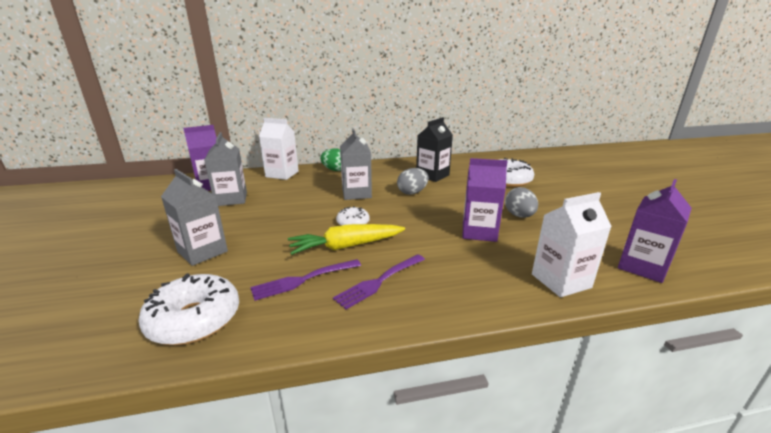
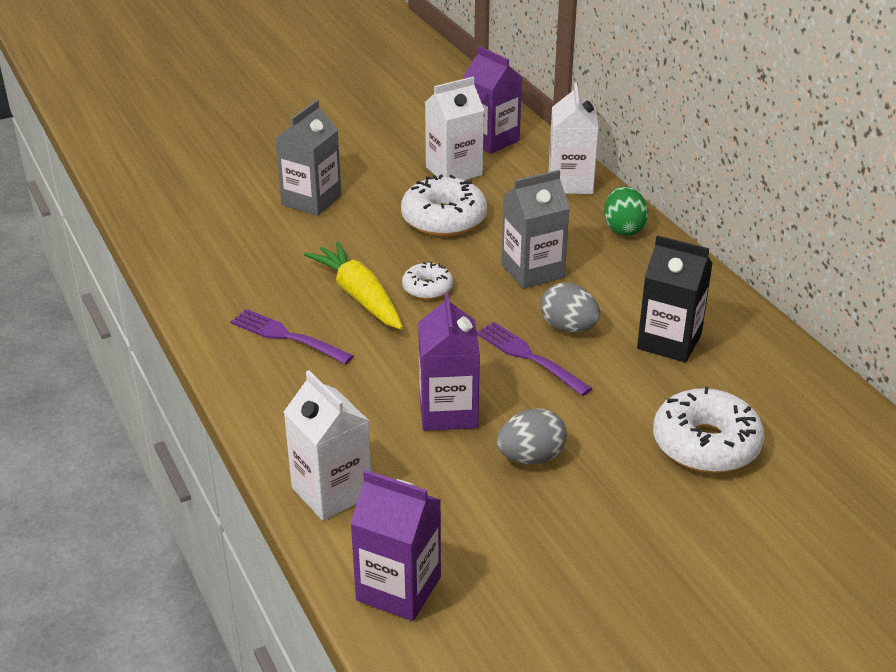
camera: 75 degrees right, 10 degrees up
white donut [138,274,239,345] -> white donut moved to [401,174,487,236]
grey carton [204,132,247,206] -> white carton [425,77,484,180]
purple fork [250,259,361,301] -> purple fork moved to [477,322,593,396]

